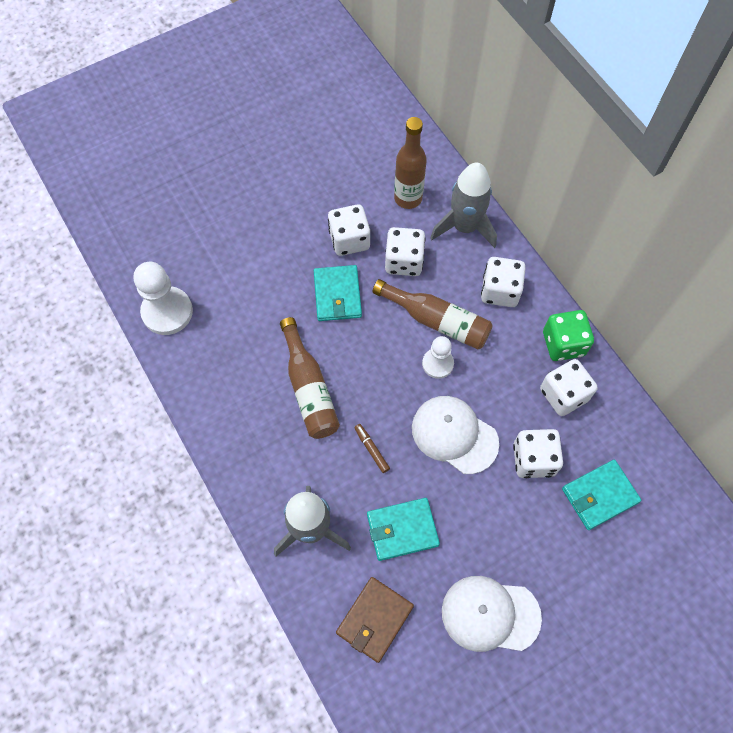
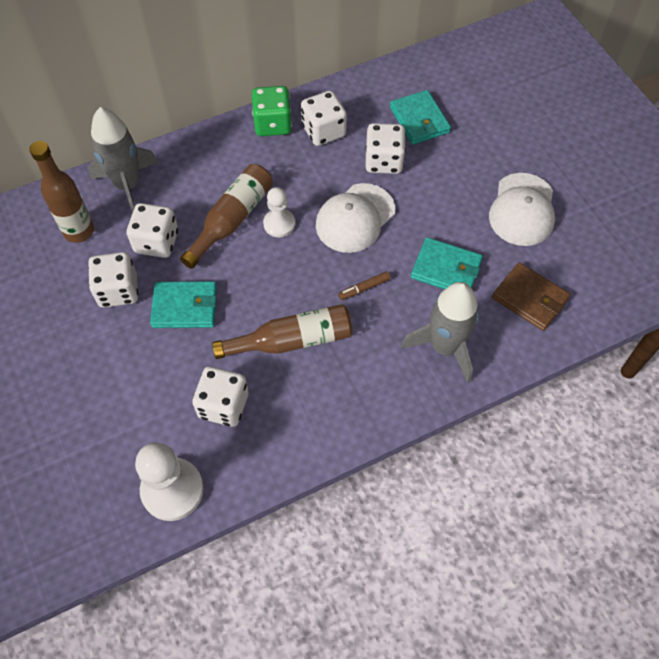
camera: 85 degrees left, 5 degrees down
turquoise wallet [367,498,440,561] -> turquoise wallet turned 60 degrees counterclockwise [411,237,483,289]
white dice [481,257,526,307] -> white dice moved to [192,367,249,427]

